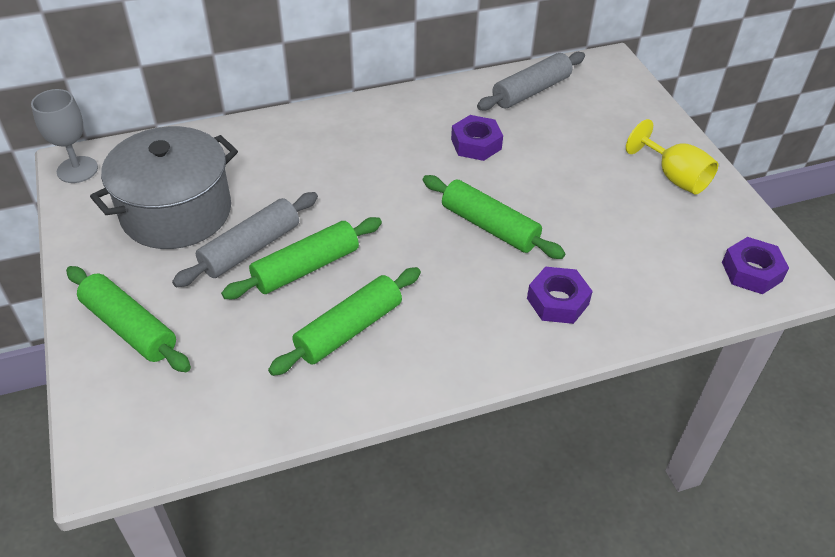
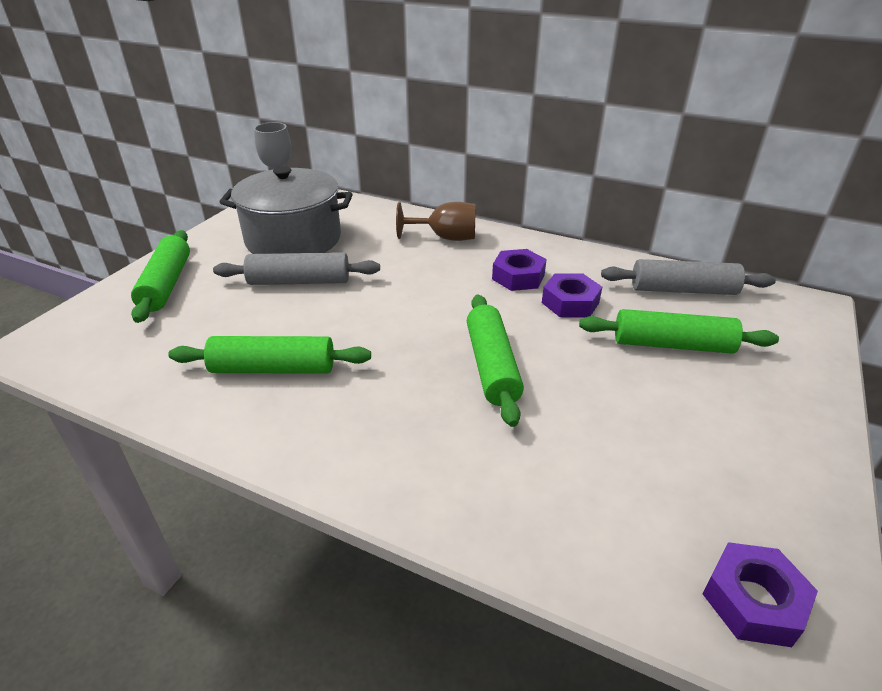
camera: 45 degrees right, 10 degrees down
green rolling pin [221,217,382,299] -> green rolling pin moved to [579,309,779,354]
purple nut [527,266,593,324] -> purple nut moved to [492,249,547,291]
yellow goblet [626,119,718,195] -> none
none -> brown goblet [396,202,476,241]

